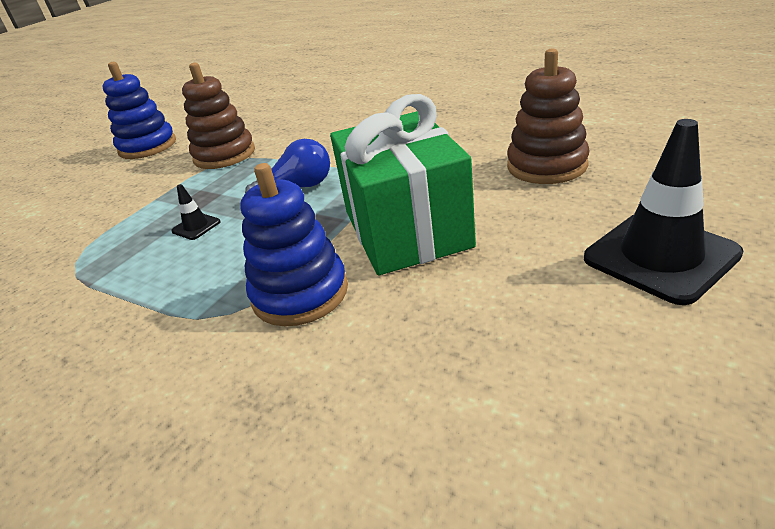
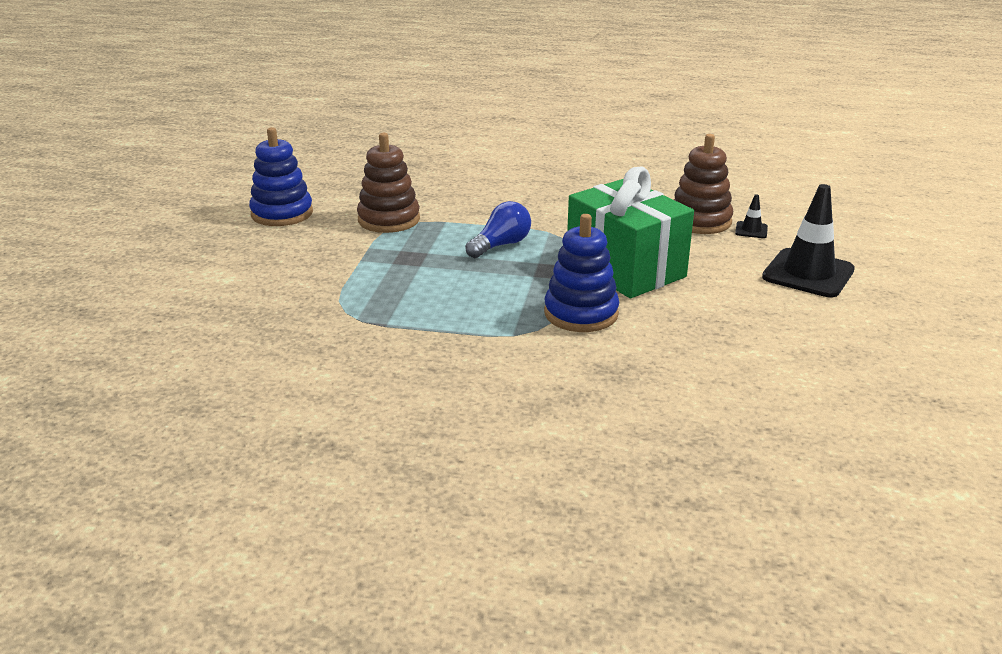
camera: 25 degrees left, 5 degrees down
black traffic cone [171,184,221,240] -> black traffic cone moved to [735,194,768,238]

